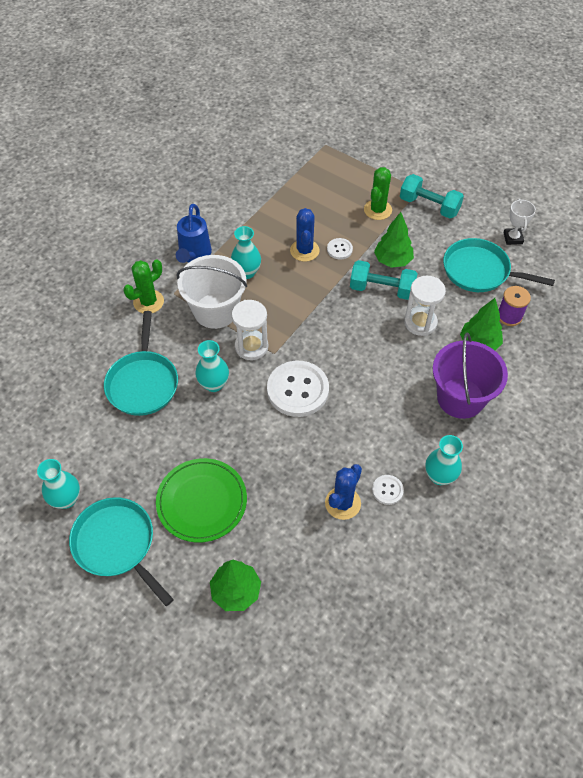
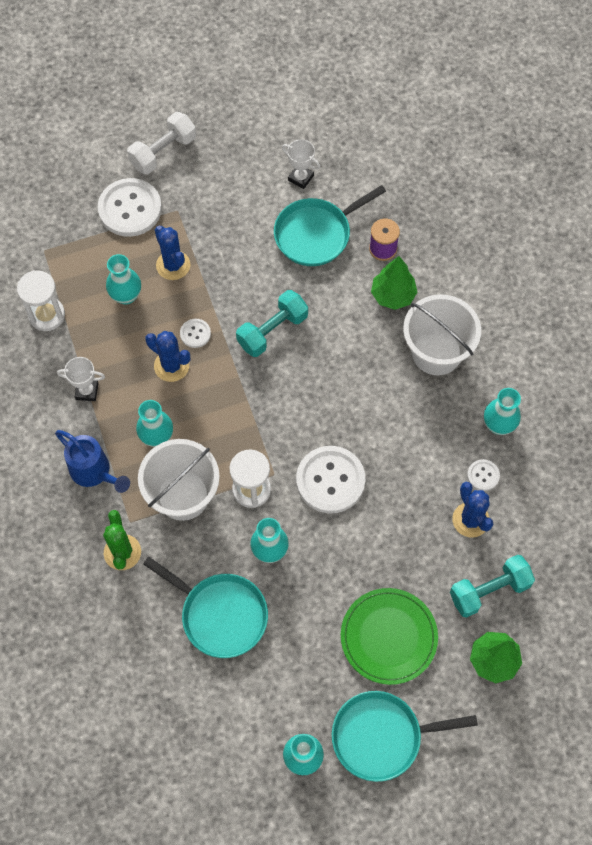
camera: 55 degrees left, 10 degrees up
green cactus [364,167,392,220] -> blue cactus [155,226,190,280]
green tree [374,212,414,268] -> none
turquoise dumbbell [400,174,464,218] -> turquoise dumbbell moved to [450,555,535,618]
white hourglass [404,276,446,336] -> white hourglass moved to [17,270,65,331]
purple bucket [433,333,508,419] -> white bucket [403,294,481,375]
none -> white trophy [57,357,105,401]
none -> white button [98,178,162,237]
none -> turquoise vase [106,254,141,305]
none -> white dumbbell [127,112,196,174]

